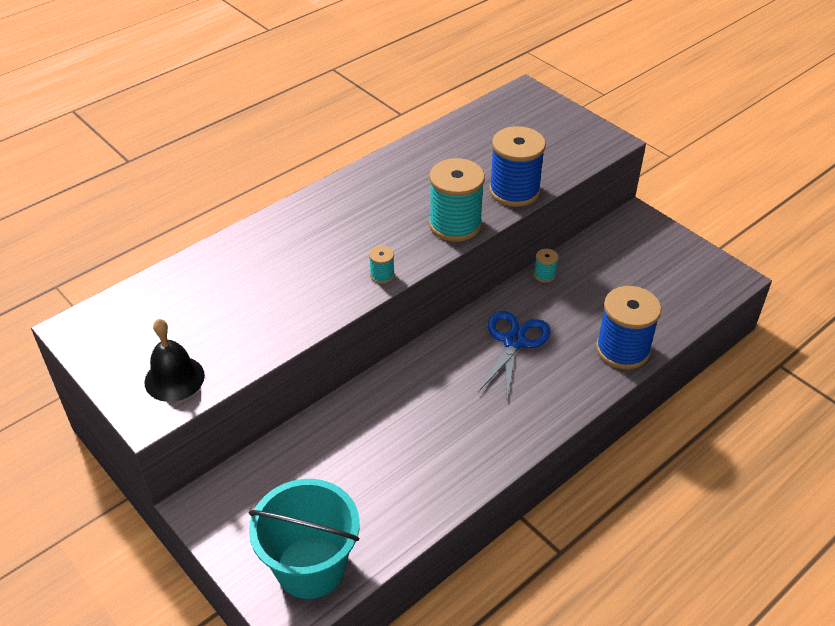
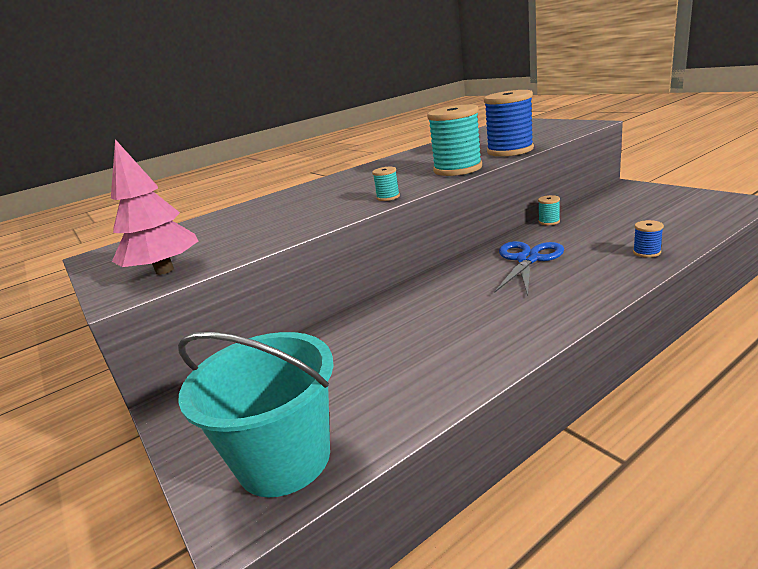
camera: 10 degrees right, 20 degrees down
black bell [144,319,205,402] -> pink tree [111,139,198,275]
blue spool [596,286,661,369] -> blue spool [633,220,664,258], size x0.44

